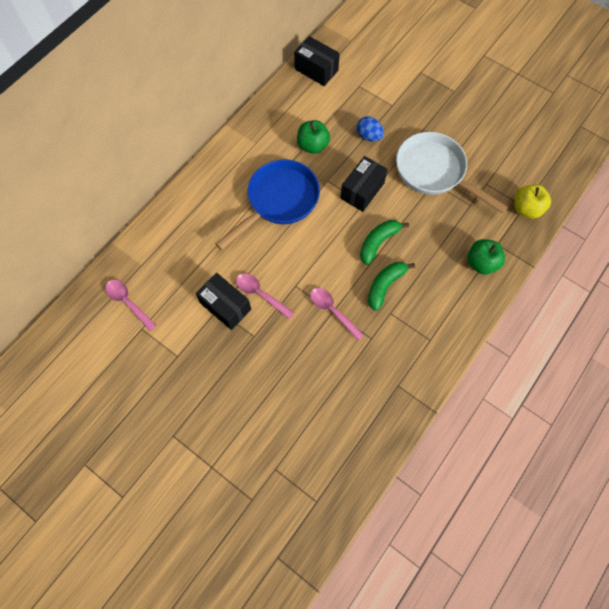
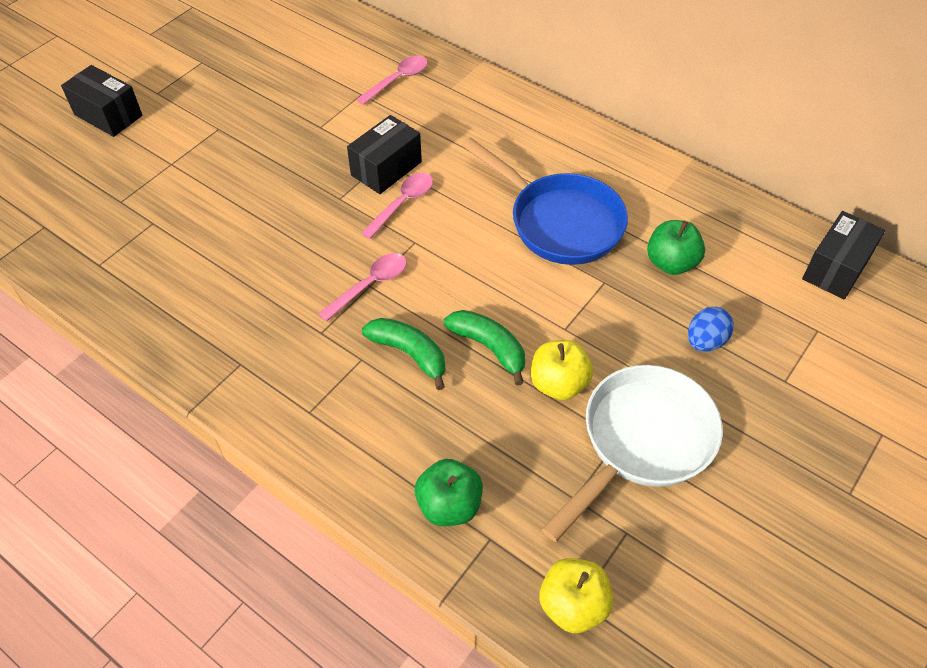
camera: 90 degrees right, 15 degrees down
black box [340,156,388,212] -> black box moved to [61,65,142,137]
none -> yellow apple [531,340,593,400]

